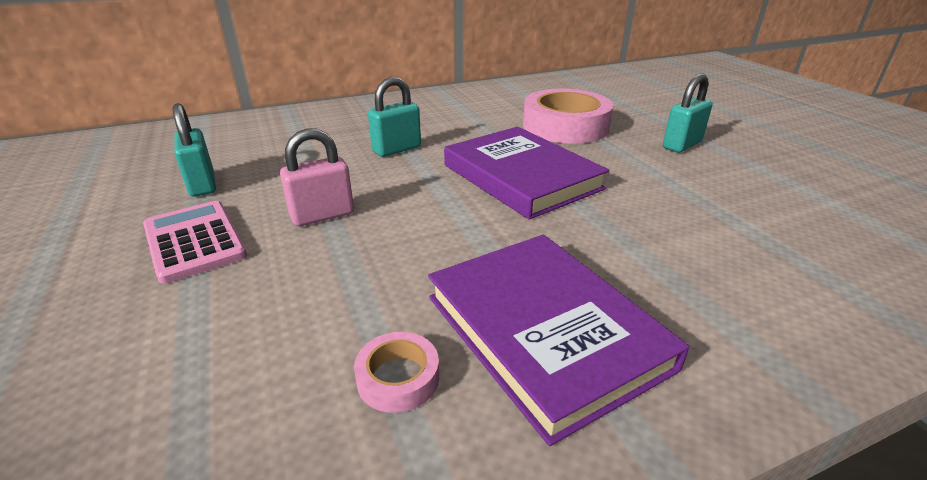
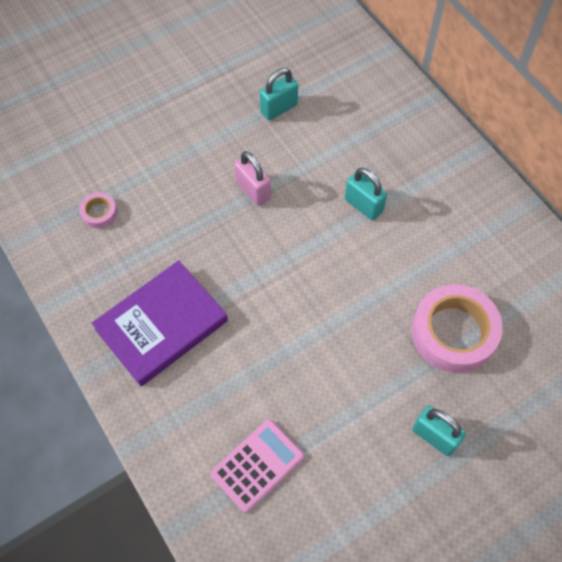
camera: 80 degrees right, 30 degrees up
pink calculator [143,201,247,283] -> pink calculator moved to [210,419,304,513]
pink tape [354,332,439,413] -> pink tape moved to [79,193,117,229]
purple book [444,127,609,220] -> none

